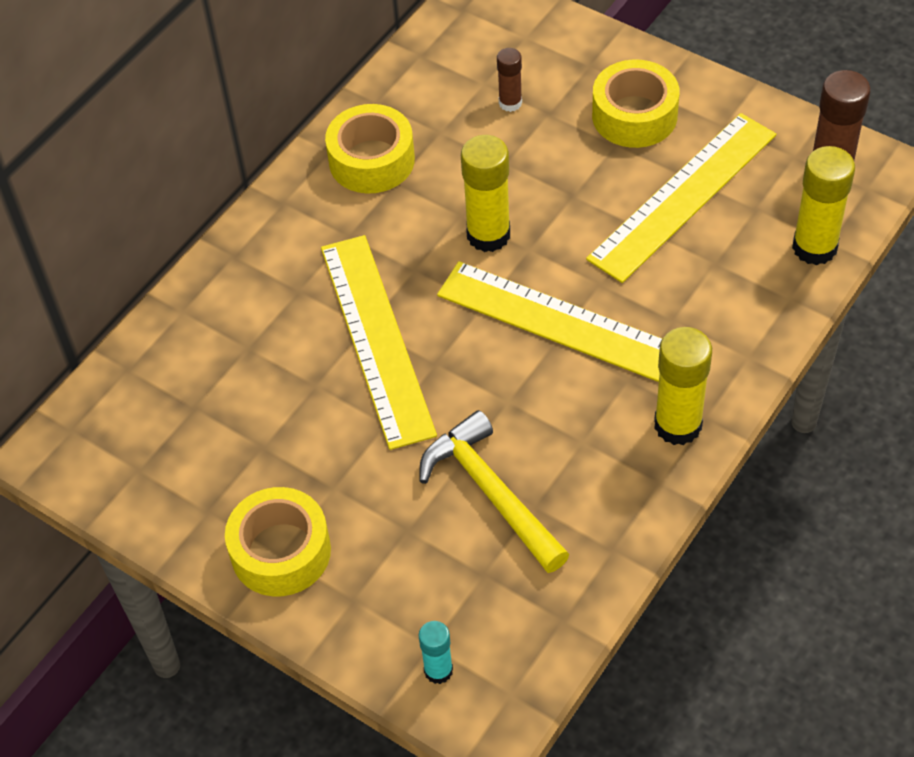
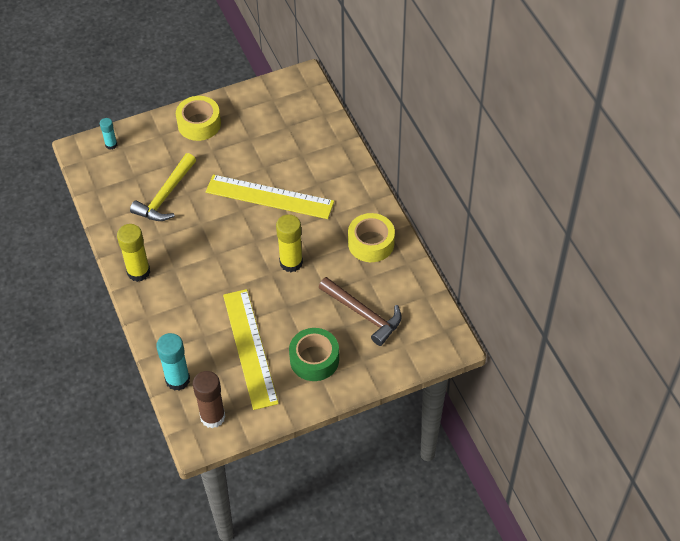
camera: 120 degrees right, 0 degrees up
yellow hammer [419,410,570,573] -> yellow hammer turned 120 degrees clockwise [130,153,196,221]
yellow ruler [437,261,662,382] -> none
brown glue stick [497,48,522,112] -> brown hammer [319,277,401,346]
yellow tape [592,60,679,148] -> green tape [289,328,339,381]
yellow glue stick [792,146,855,265] -> turquoise glue stick [156,333,190,391]

